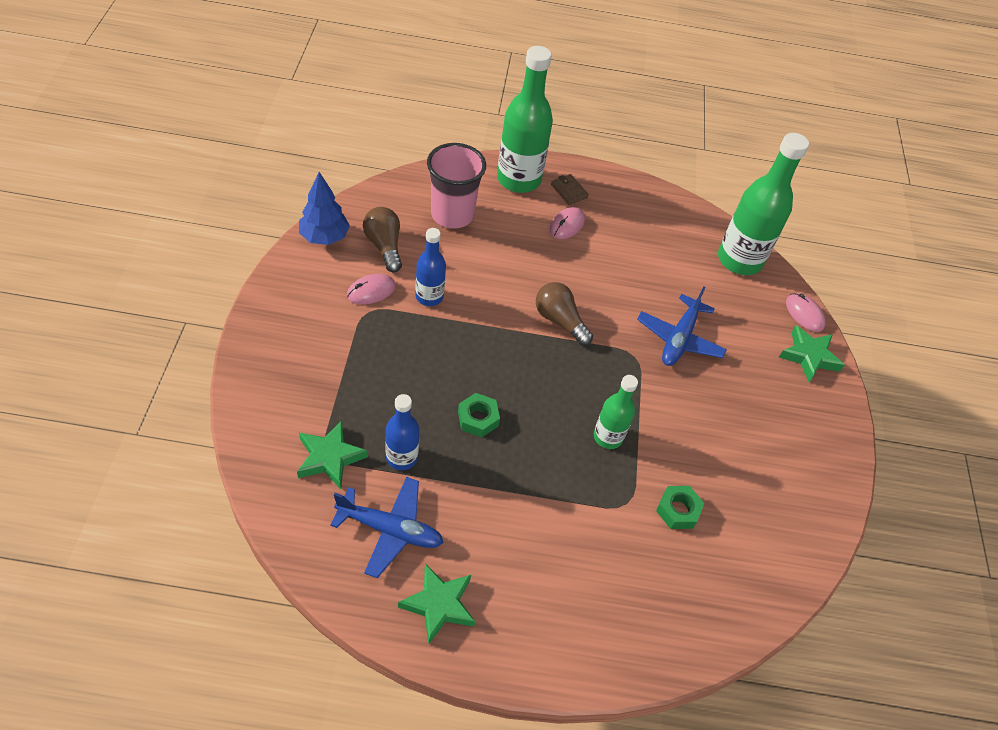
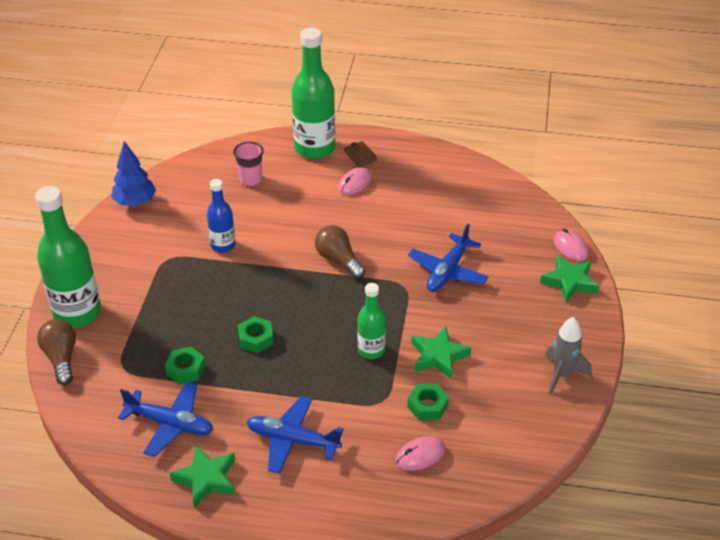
camera: 10 degrees right, 10 degrees down
green star [297,421,368,489] -> green star moved to [411,327,471,379]
pink mouse [347,274,396,304] -> pink mouse moved to [395,436,445,471]
brown light bulb [363,207,402,272] -> brown light bulb moved to [37,319,76,385]
blue bottle [385,394,419,470] -> green nut [165,347,205,385]
pink cup [427,143,486,229] -> pink cup [233,142,264,186], size x0.59
green bottle [718,133,809,275] -> green bottle moved to [35,186,101,328]
none -> blue plane [247,396,344,474]
none -> grey rocket [545,317,592,394]

